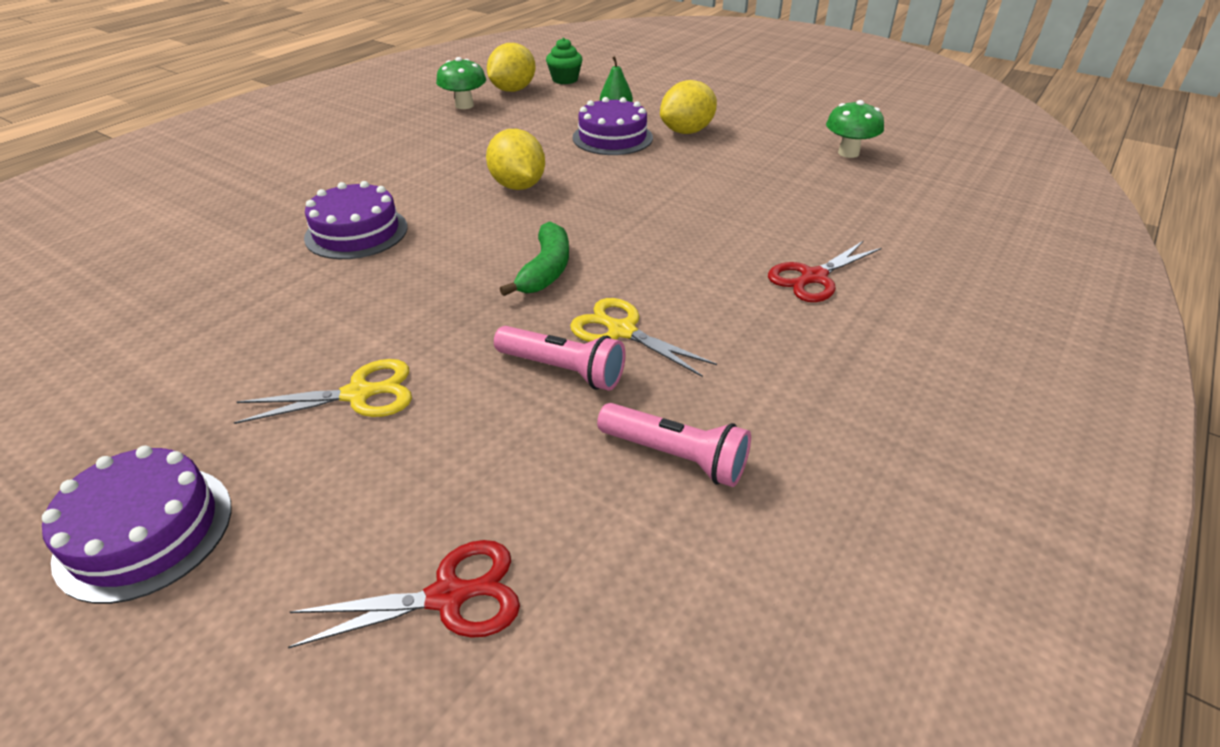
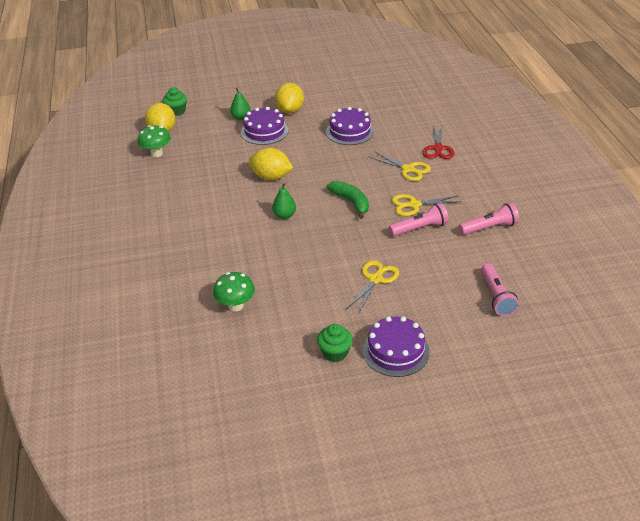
camera: 45 degrees left, 0 degrees up
red scissors [288,540,520,648] -> pink flashlight [481,263,519,316]
purple cake [304,181,408,259] -> purple cake moved to [326,107,374,145]
green mushroom [826,100,884,158] -> green mushroom moved to [213,272,255,311]
none -> green pear [272,183,296,219]
none -> green cupcake [317,324,353,362]
none -> yellow scissors [369,151,431,181]

